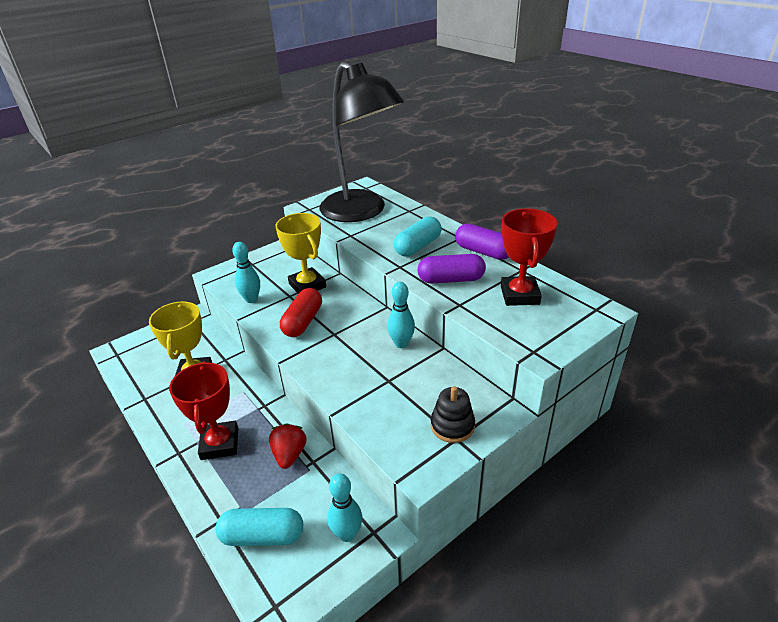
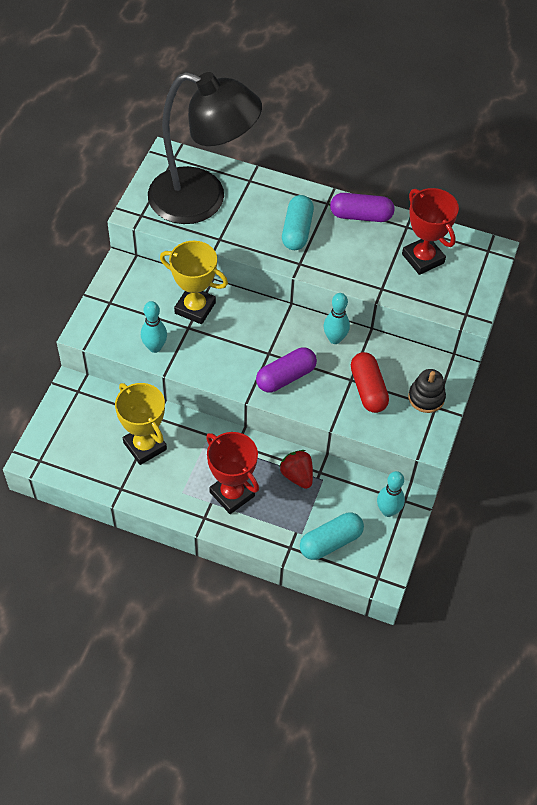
camera: 35 degrees left, 20 degrees up
red capsule [280,288,322,337] -> red capsule moved to [351,352,389,413]
purple capsule [418,254,486,284] -> purple capsule moved to [256,347,317,393]

